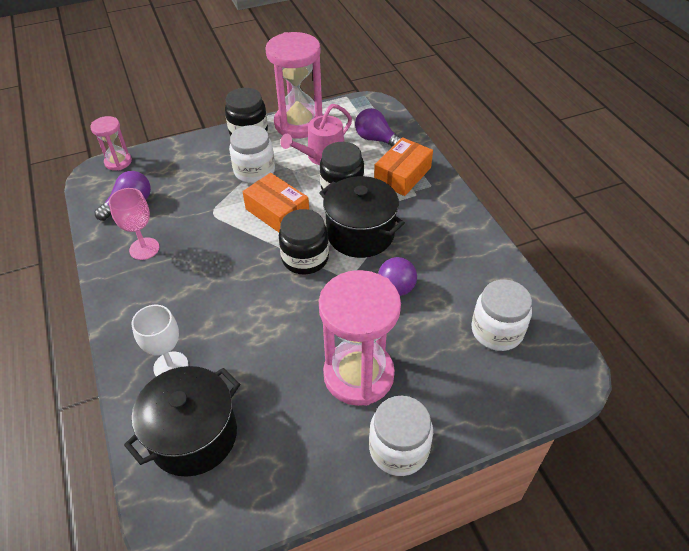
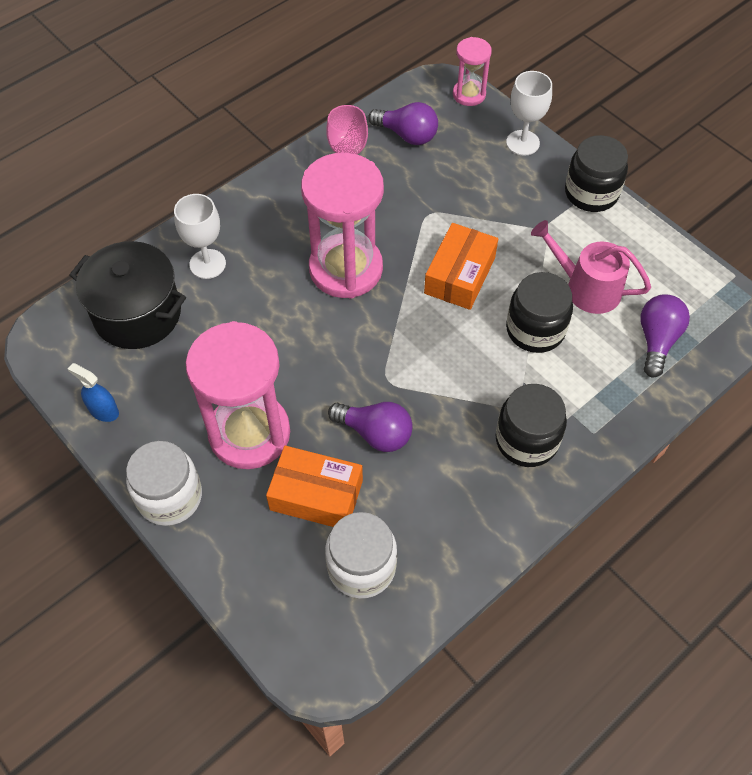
camera: 70 degrees right, 10 degrees up
white jar [229,125,275,183] -> none
pink hourglass [265,32,323,138] -> pink hourglass moved to [301,153,384,299]
black jar [279,209,329,274] -> black jar moved to [496,384,567,467]
black pot [319,176,405,258] -> none
orange box [374,137,433,196] -> orange box moved to [266,446,363,527]
none -> blue spray bottle [68,363,119,422]
none -> white goblet [506,71,552,156]

